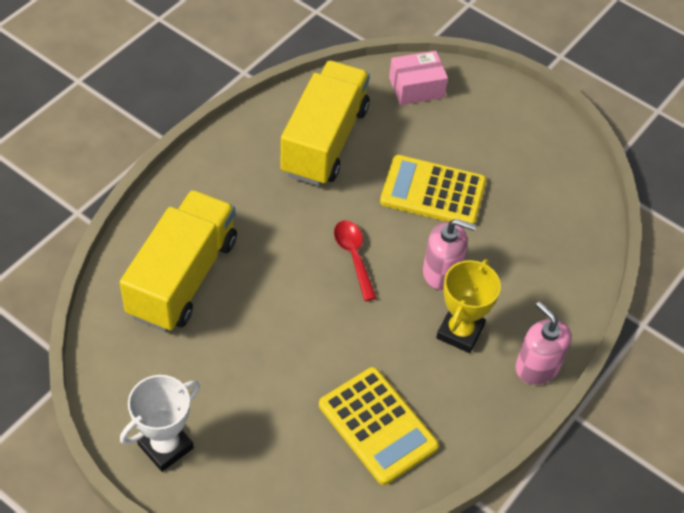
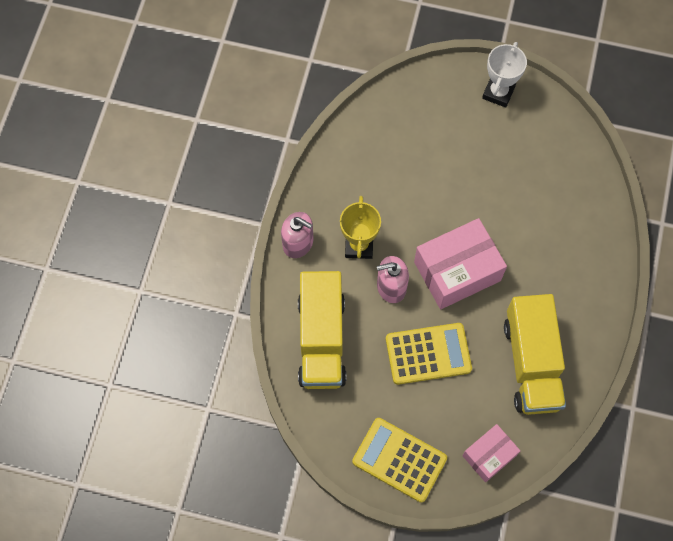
camera: 160 degrees right, 15 degrees up
yellow truck [120,190,237,332] -> yellow truck moved to [298,271,346,389]
yellow calculator [319,367,439,485] -> yellow calculator moved to [352,418,447,503]
red spoon [334,220,376,301] -> pink box [414,218,507,309]

